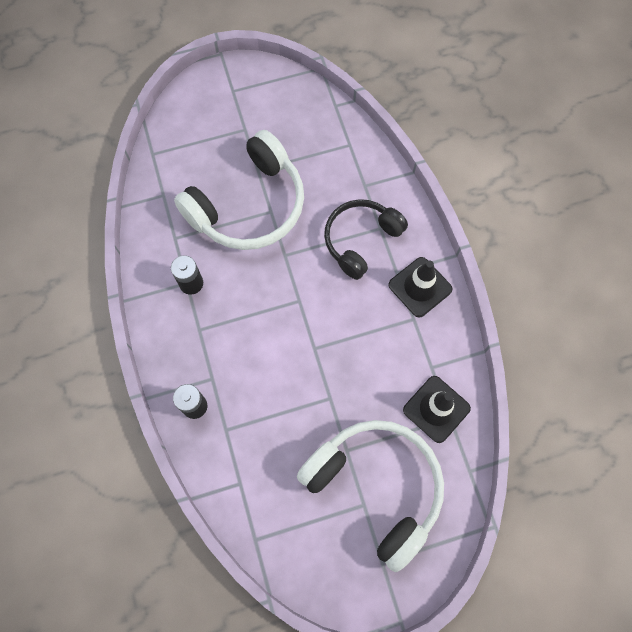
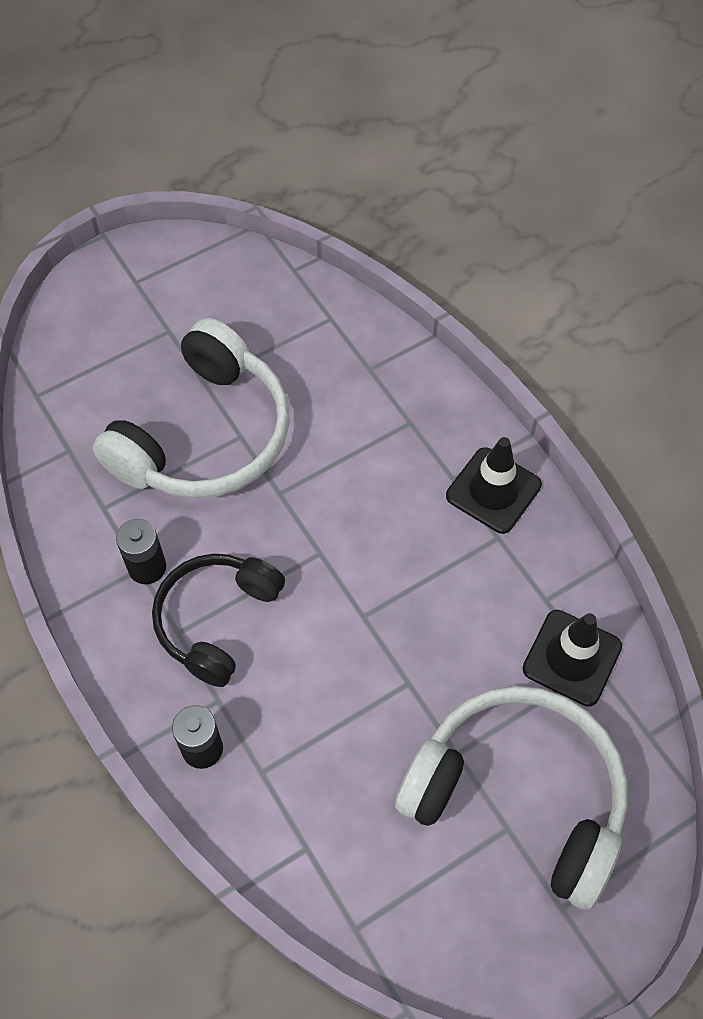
camera: 15 degrees left, 10 degrees down
black headphones [324,199,408,280] -> black headphones moved to [152,554,285,687]

